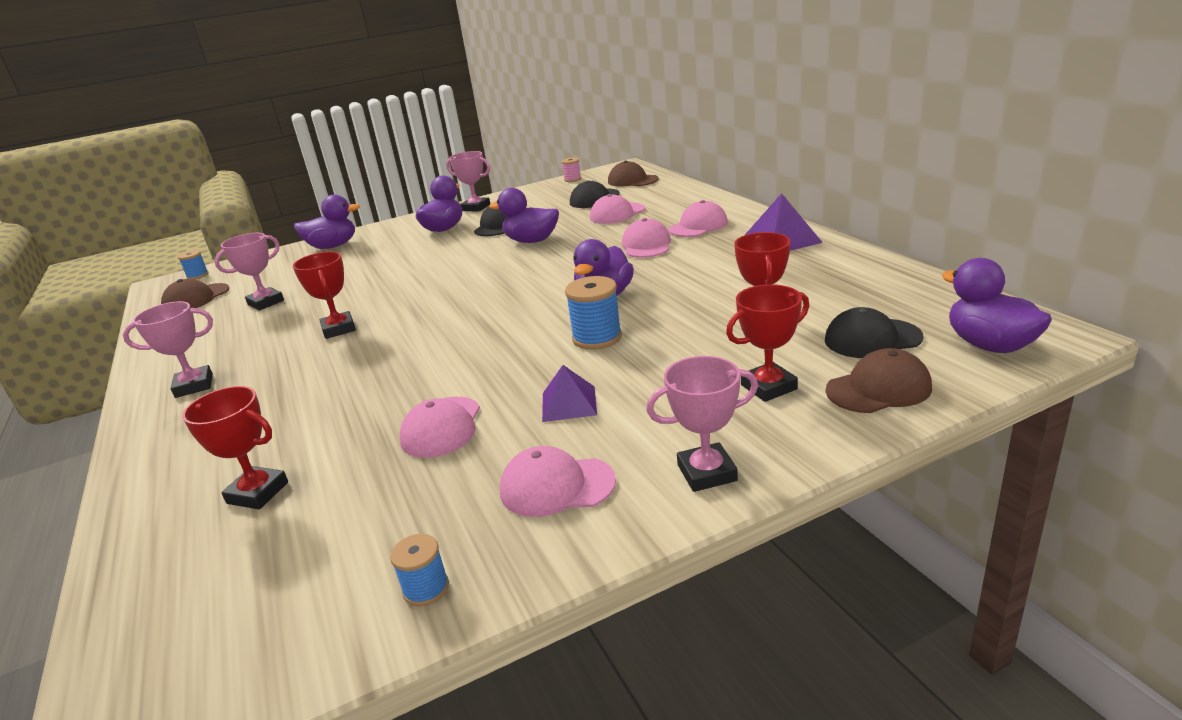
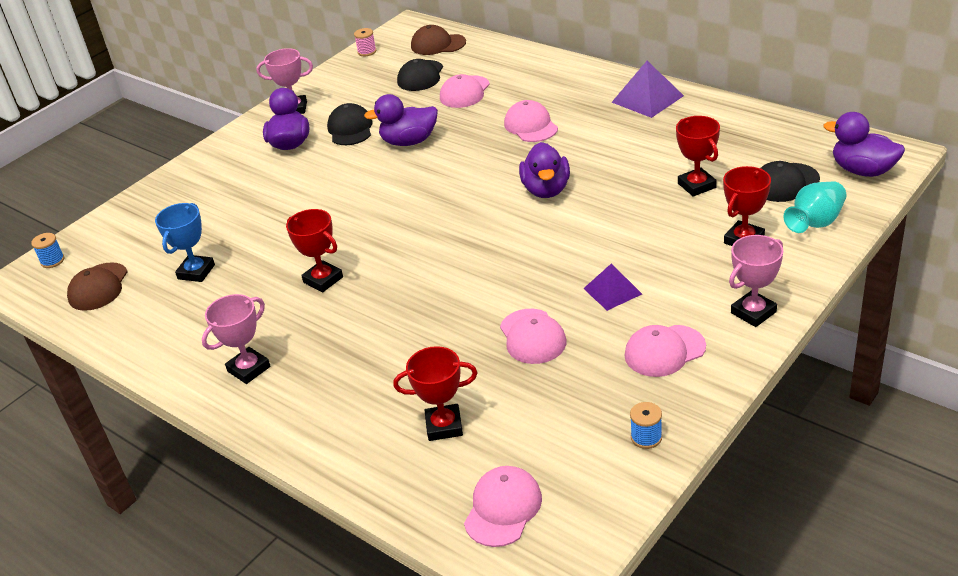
camera: 25 degrees left, 10 degrees up
pink trophy [214,233,284,311] -> blue trophy [155,203,215,282]
purple duck [294,195,360,249] -> none
blue spool [565,276,622,350] -> none
pink cap [668,200,728,237] -> pink cap moved to [464,466,542,547]
brown cap [826,348,932,413] -> turquoise vase [783,181,846,233]

